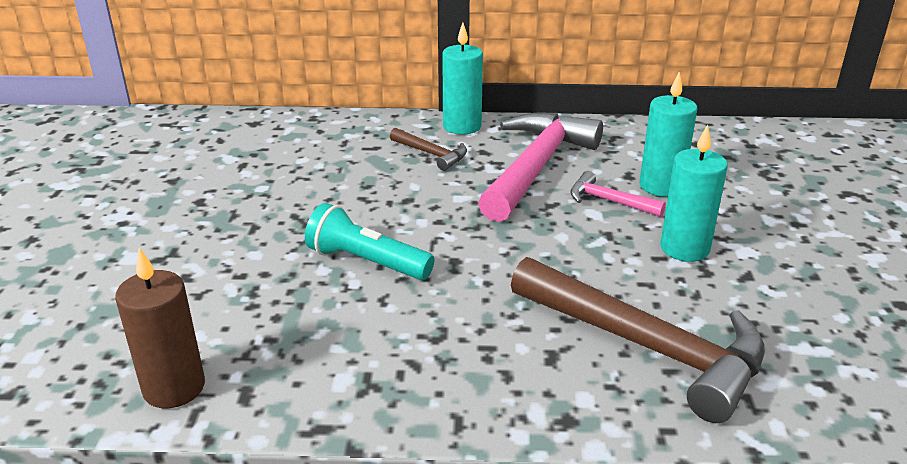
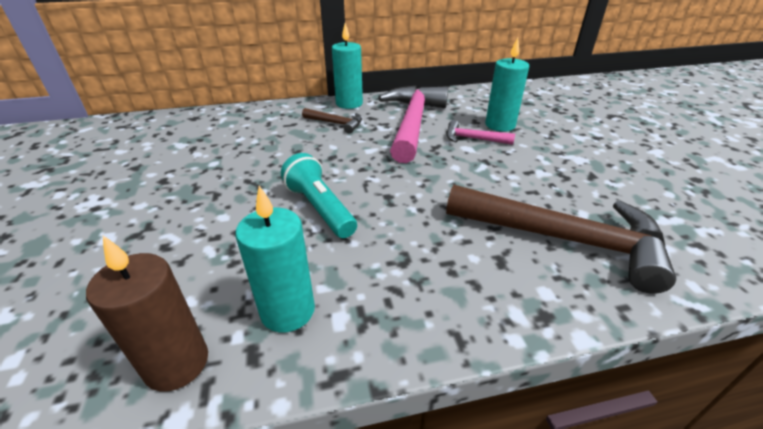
camera: 15 degrees left, 5 degrees up
turquoise flashlight [305,203,435,280] -> turquoise flashlight turned 45 degrees clockwise [281,153,357,238]
turquoise candle [660,125,728,262] -> turquoise candle moved to [235,186,315,333]

